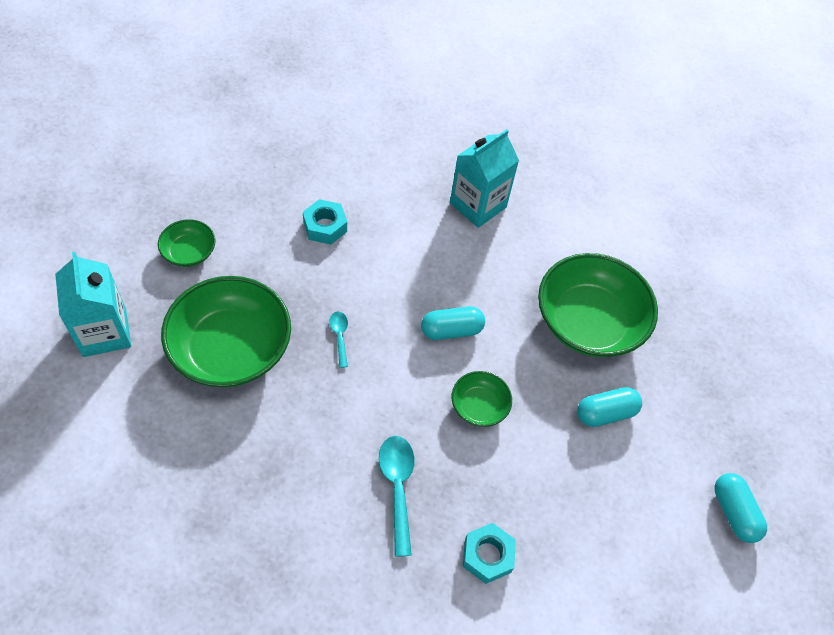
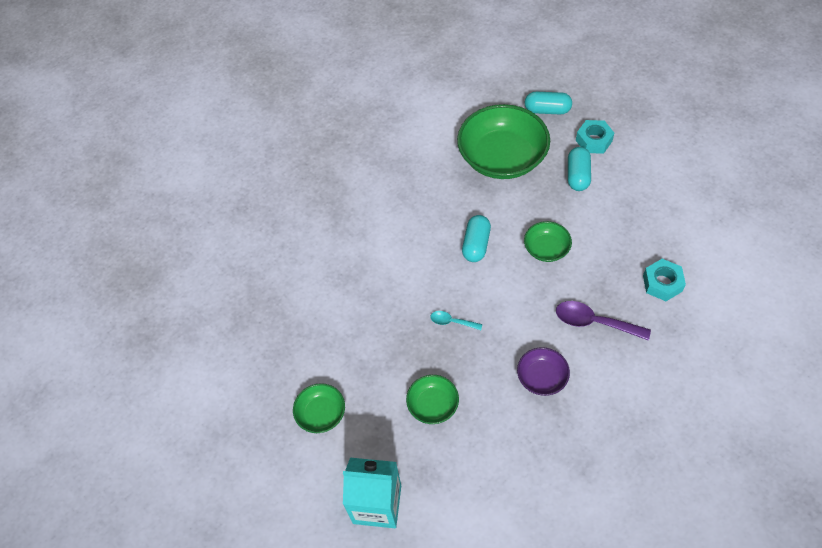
camera: 55 degrees left, 0 degrees up
green bowl [161,276,291,387] -> green bowl [406,375,459,424], size x0.48
turquoise nut [303,199,347,245] -> turquoise nut moved to [576,120,614,154]
turquoise spoon [379,436,415,557] -> purple spoon [556,301,651,341]
turquoise carton [450,129,519,228] -> none
turquoise capsule [714,473,767,543] -> turquoise capsule moved to [525,92,572,115]
none -> purple bowl [517,347,570,396]

